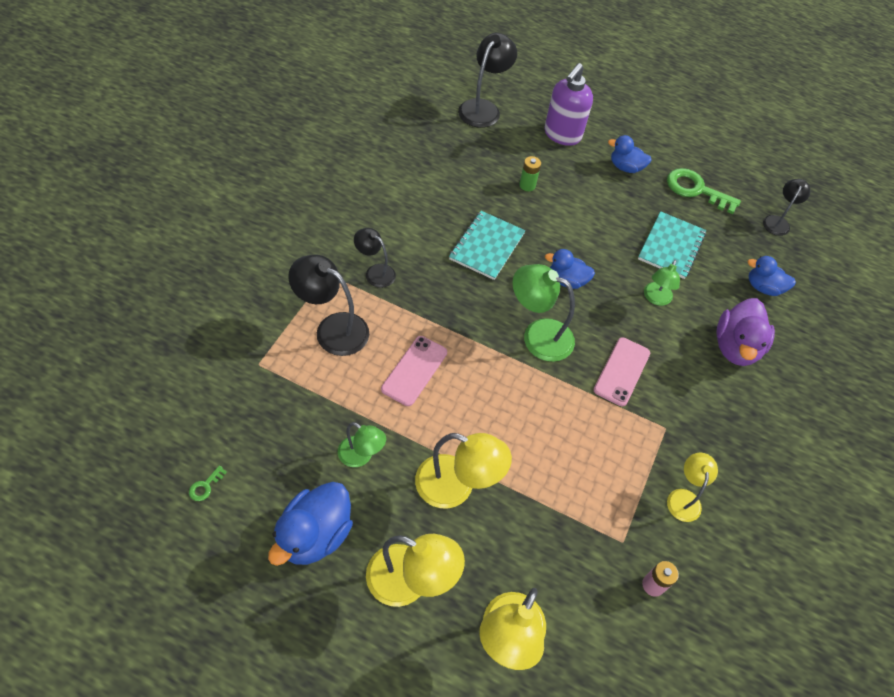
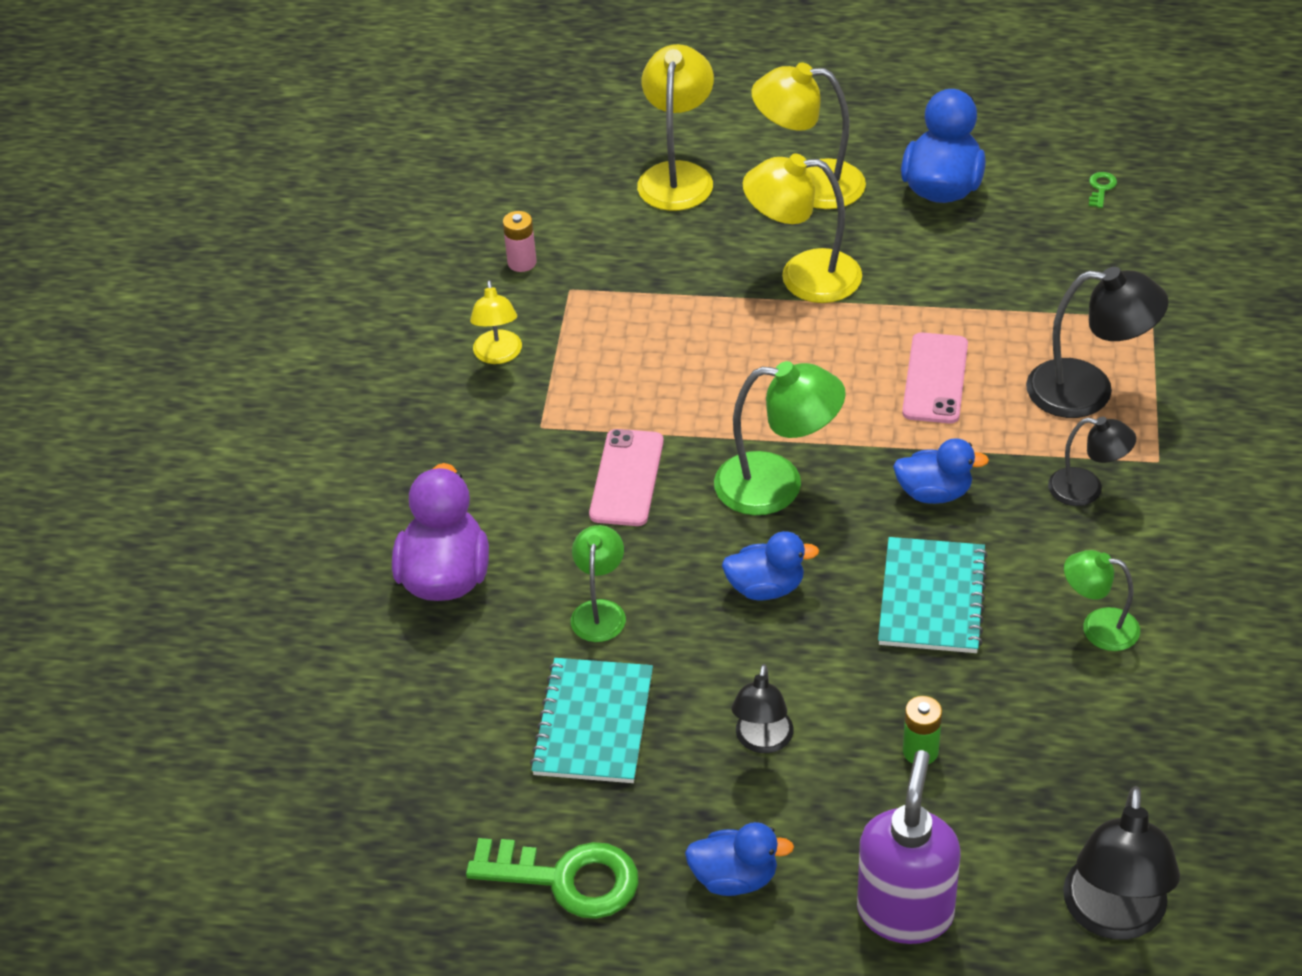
camera: 170 degrees right, 10 degrees down
green lamp [338,422,386,467] -> green lamp moved to [1064,550,1140,651]
blue duck [748,256,796,296] -> blue duck moved to [893,438,989,504]
black lamp [763,179,810,236] -> black lamp moved to [731,664,794,753]

